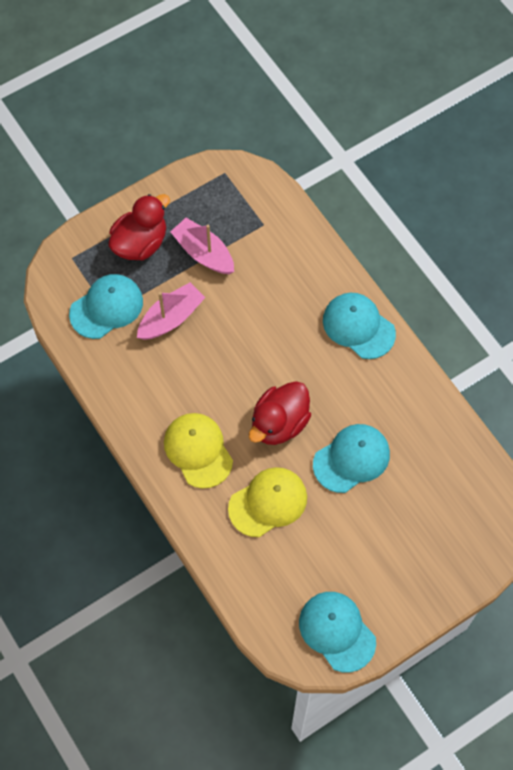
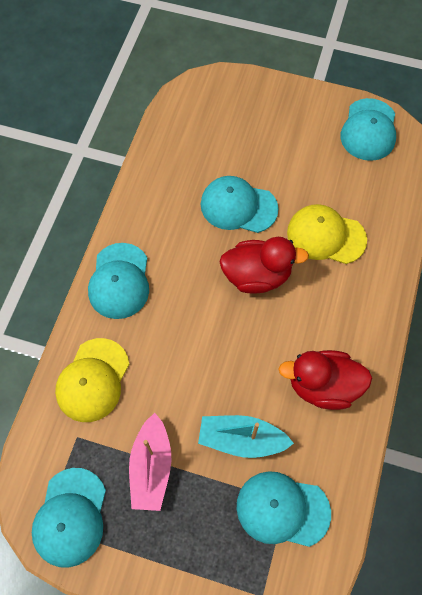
camera: 130 degrees left, 0 degrees up
red duck [109,194,170,261] -> red duck moved to [278,350,372,410]
pink boat [137,282,205,340] -> turquoise boat [198,415,294,458]
yellow cap [164,413,233,488] -> yellow cap moved to [55,338,129,422]
none -> turquoise cap [32,468,106,568]

